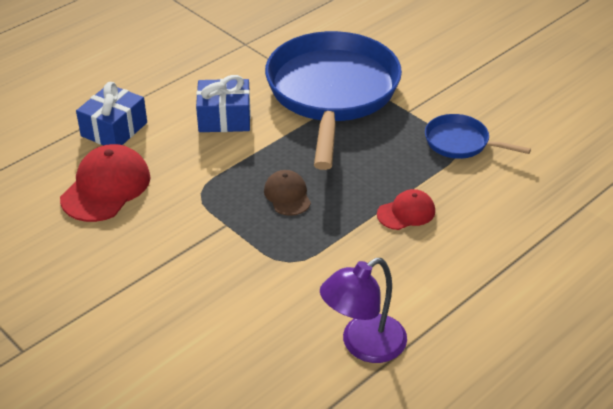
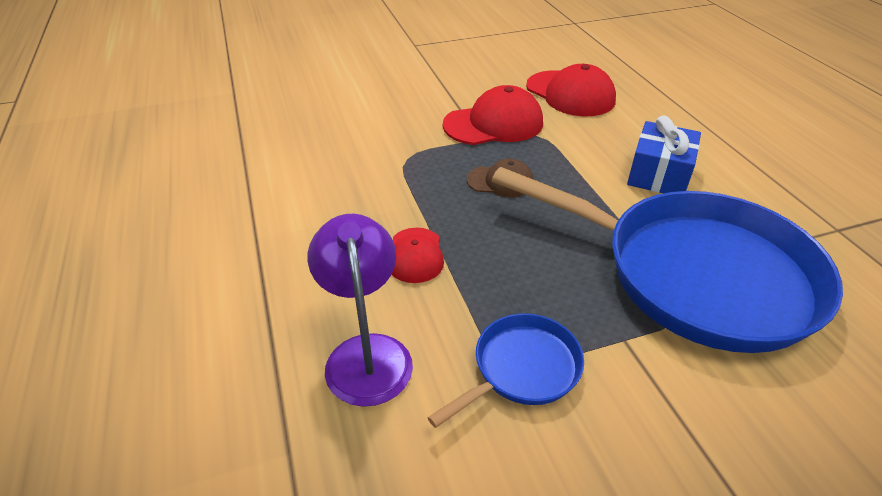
camera: 115 degrees right, 0 degrees up
blue gift [76,82,147,145] -> none
purple lamp [320,258,407,363] -> purple lamp moved to [308,214,413,407]
none -> red cap [443,85,543,145]

